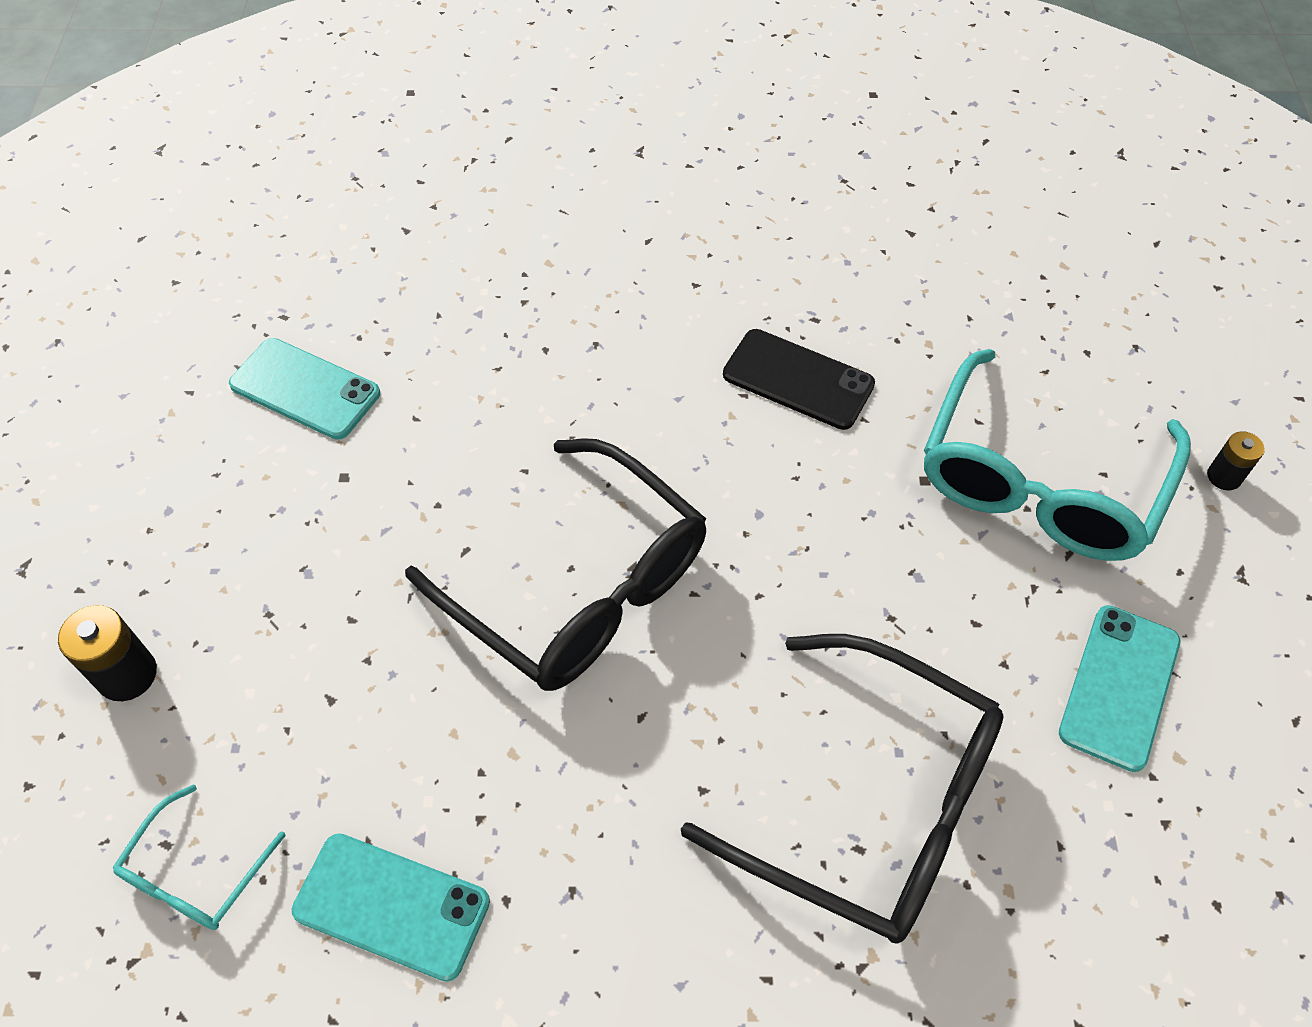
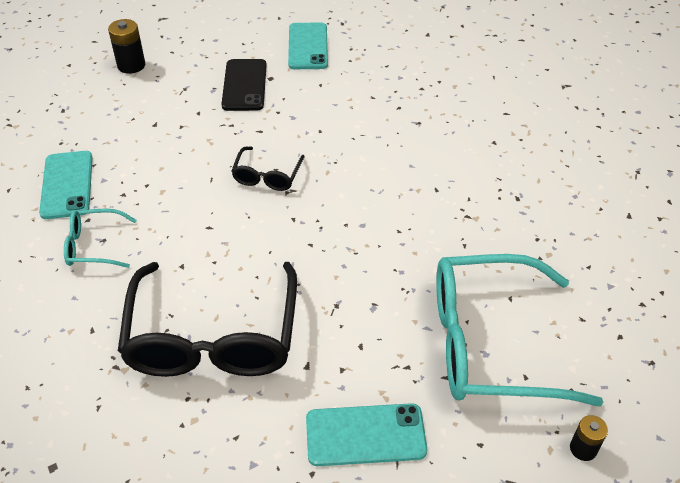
camera: 60 degrees right, 10 degrees down
turquoise glasses [113,784,286,930] -> turquoise glasses moved to [64,208,137,268]
black glasses [405,438,707,691] -> black glasses [231,147,305,191], size x0.47
black phone [723,329,875,430] -> black phone moved to [221,59,267,111]

